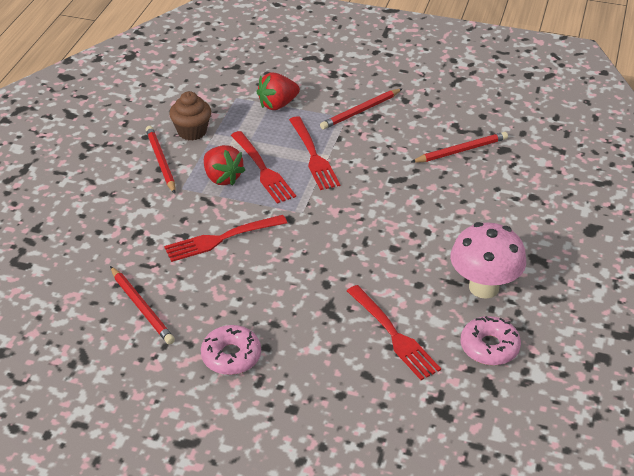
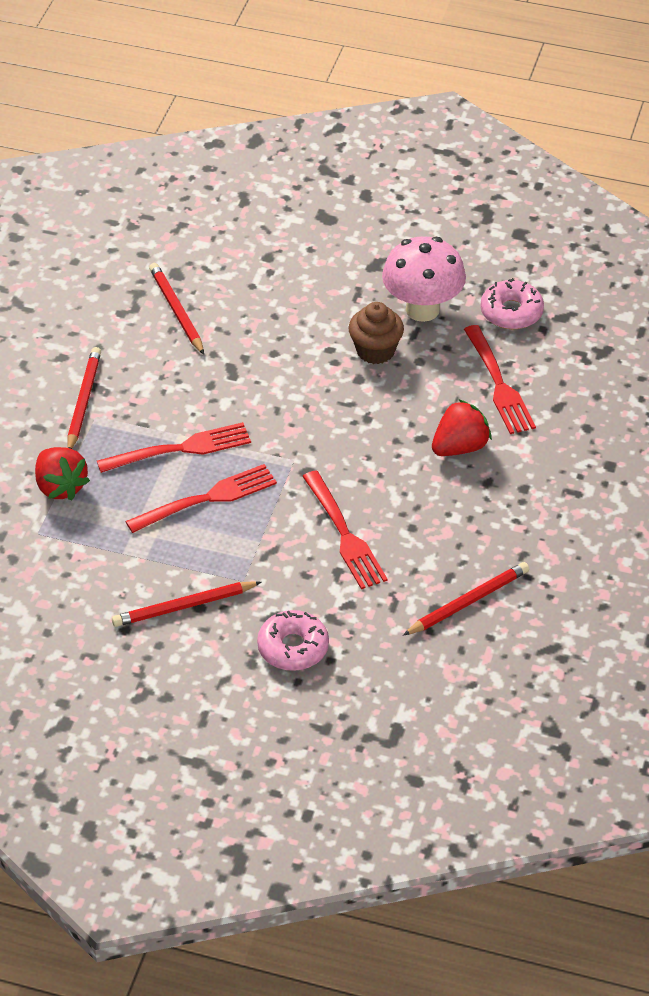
camera: 90 degrees left, 5 degrees up
brown cupcake [169,91,211,141] -> brown cupcake moved to [349,302,404,364]
pink donut [201,325,261,375] -> pink donut moved to [257,610,329,671]
red strawberry [204,145,245,185] -> red strawberry moved to [432,399,492,456]
red pencil [320,89,402,130] -> red pencil turned 135 degrees counterclockwise [67,347,101,449]
red fork [347,285,441,380] -> red fork turned 105 degrees clockwise [464,325,536,434]

